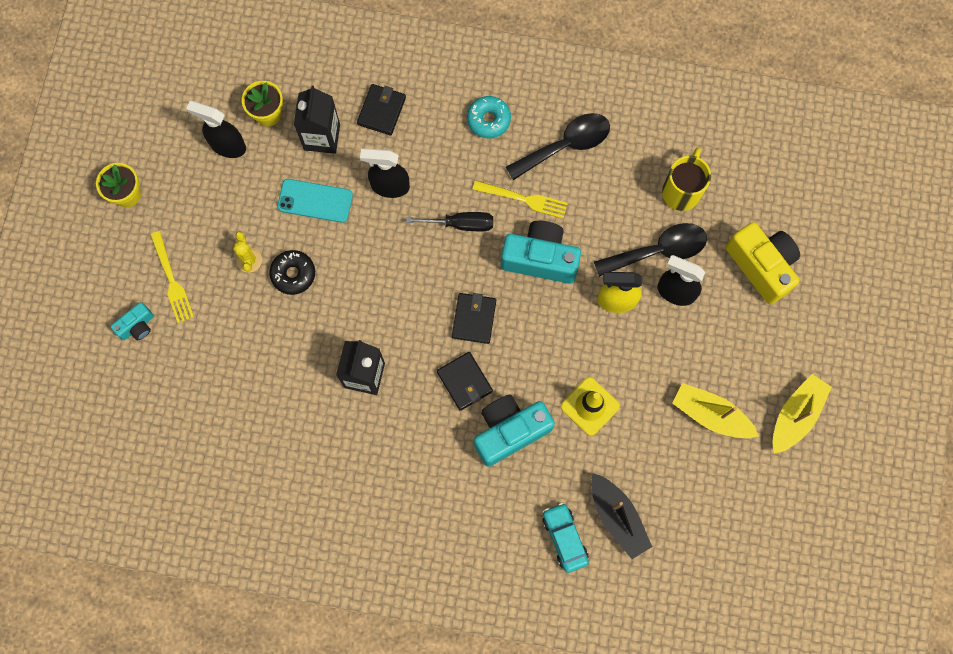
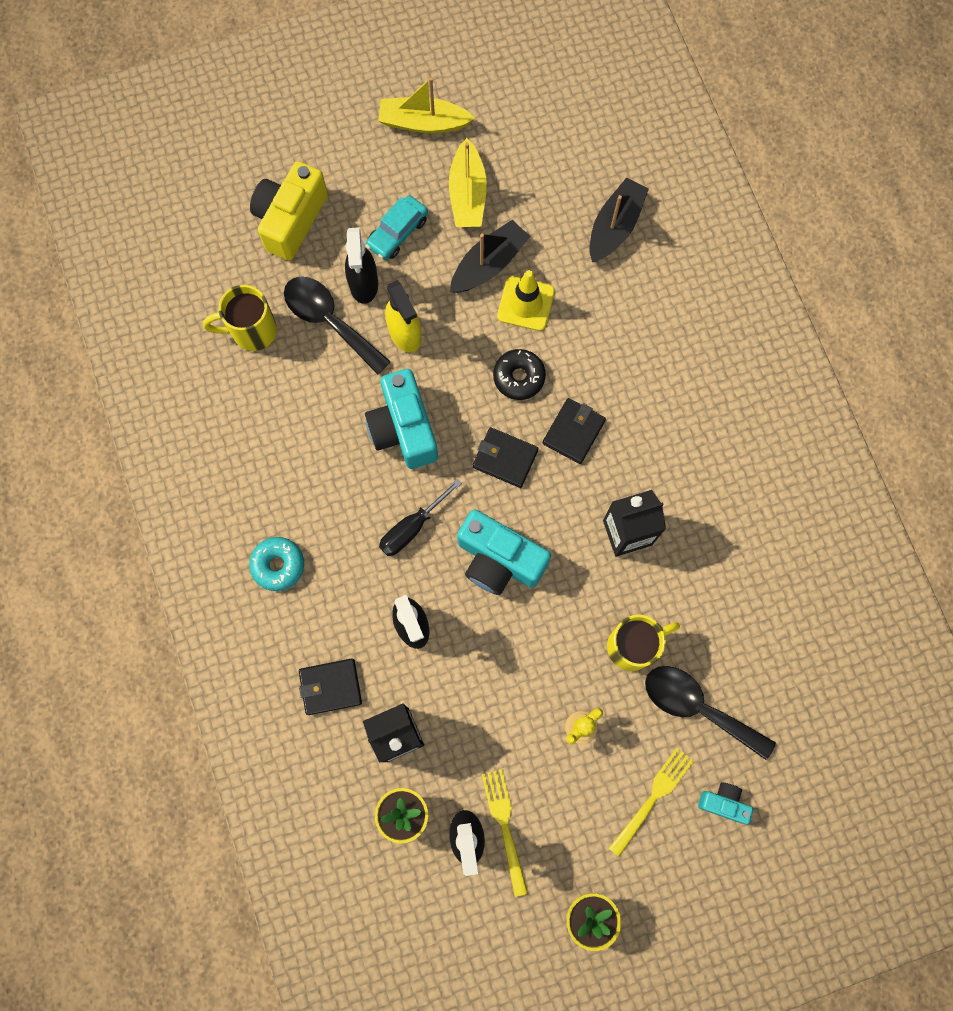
camera: 120 degrees left, 0 degrees up
black donut [269,250,315,295] -> black donut moved to [493,349,546,400]
turquoise phone [277,179,353,223] -> none
black screwdriver [406,212,493,231] -> black screwdriver turned 105 degrees counterclockwise [379,479,462,556]
black wallet [452,293,496,344] -> black wallet turned 45 degrees clockwise [473,427,538,488]
yellow fork [472,180,568,219] -> yellow fork moved to [482,769,528,897]
turquoise camera [474,395,555,467] -> turquoise camera moved to [457,510,551,595]
black spoon [506,113,610,180] -> black spoon moved to [645,666,776,760]
turquoise car [543,502,589,573] -> turquoise car moved to [365,195,428,260]
none -> black boat [450,220,530,293]
none -> yellow mug [607,614,680,671]

